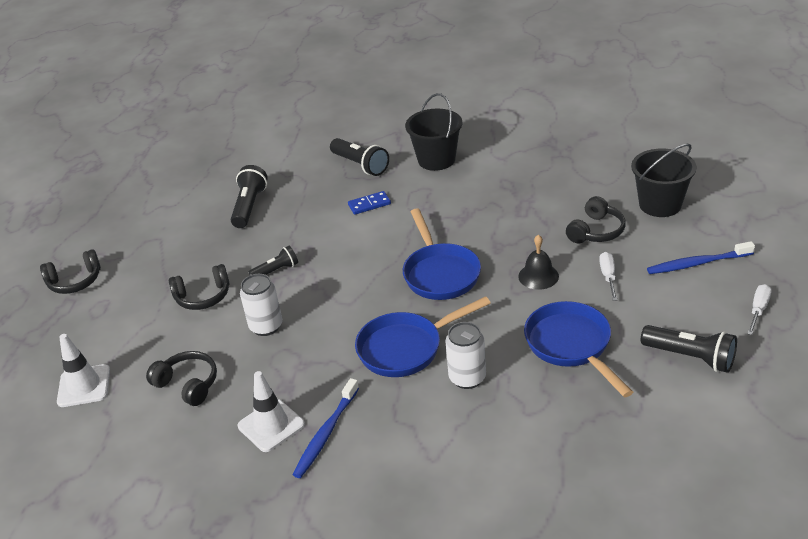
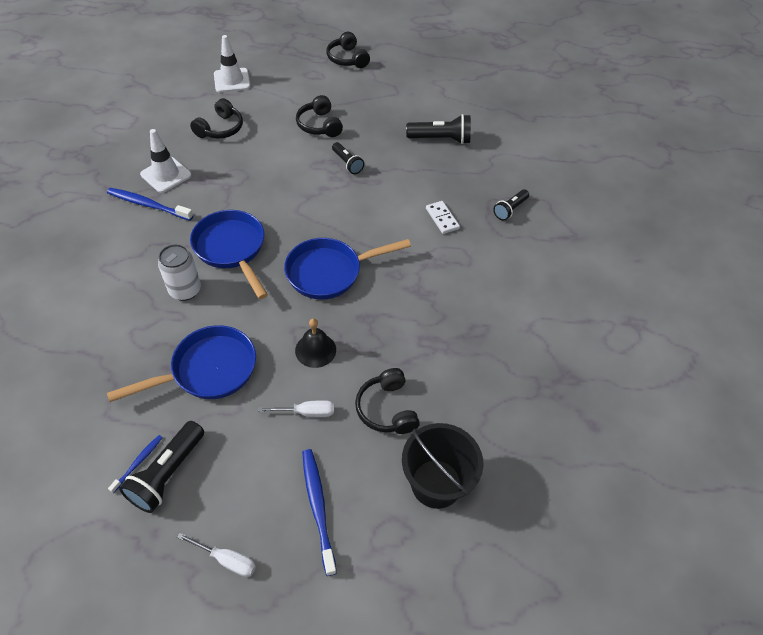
camera: 80 degrees right, 15 degrees up
white can [240,274,282,336] -> none
black flashlight [330,138,389,176] -> black flashlight [493,189,529,221], size x0.63
blue domino [348,191,391,215] -> white domino [426,201,460,234]
black bucket [405,93,462,171] -> none
black headphones [566,196,626,244] -> black headphones turned 45 degrees clockwise [355,368,420,434]
none -> blue toothbrush [108,435,163,493]

